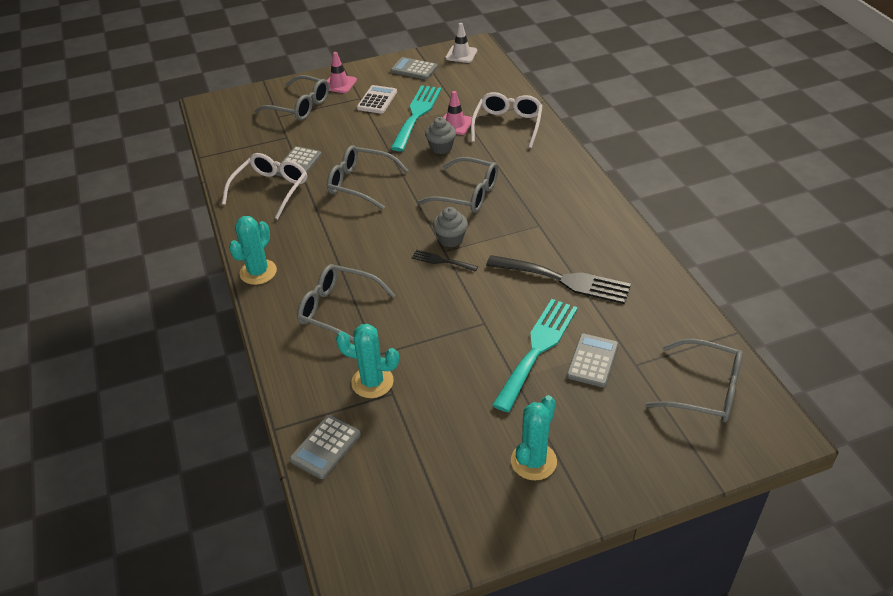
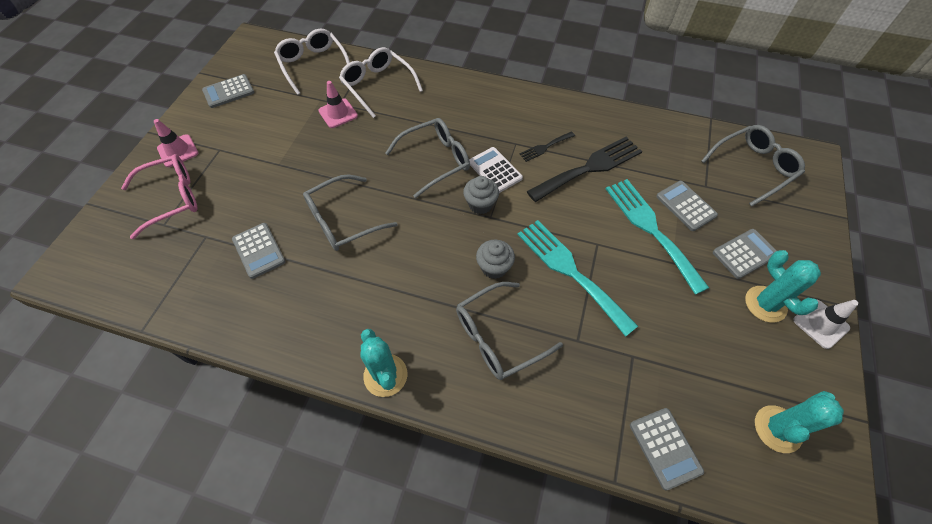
camera: 55 degrees left, 15 degrees up
white glasses [222,153,307,219] -> white glasses moved to [274,29,350,95]
grey glasses [255,75,329,121] -> pink glasses [121,154,198,239]
turquoise cactus [336,324,399,398] -> turquoise cactus moved to [755,391,844,453]
white calculator [357,85,397,114] -> white calculator moved to [469,147,523,193]
turquoise fork [390,85,442,151] -> turquoise fork moved to [518,220,638,337]
black fork [411,250,478,272] -> black fork moved to [519,132,575,162]
grey cupcake [425,117,456,154] -> grey cupcake moved to [476,240,515,279]
white traffic cone [445,23,477,63] -> white traffic cone moved to [793,300,858,349]
none -> grey calculator [713,229,777,279]

